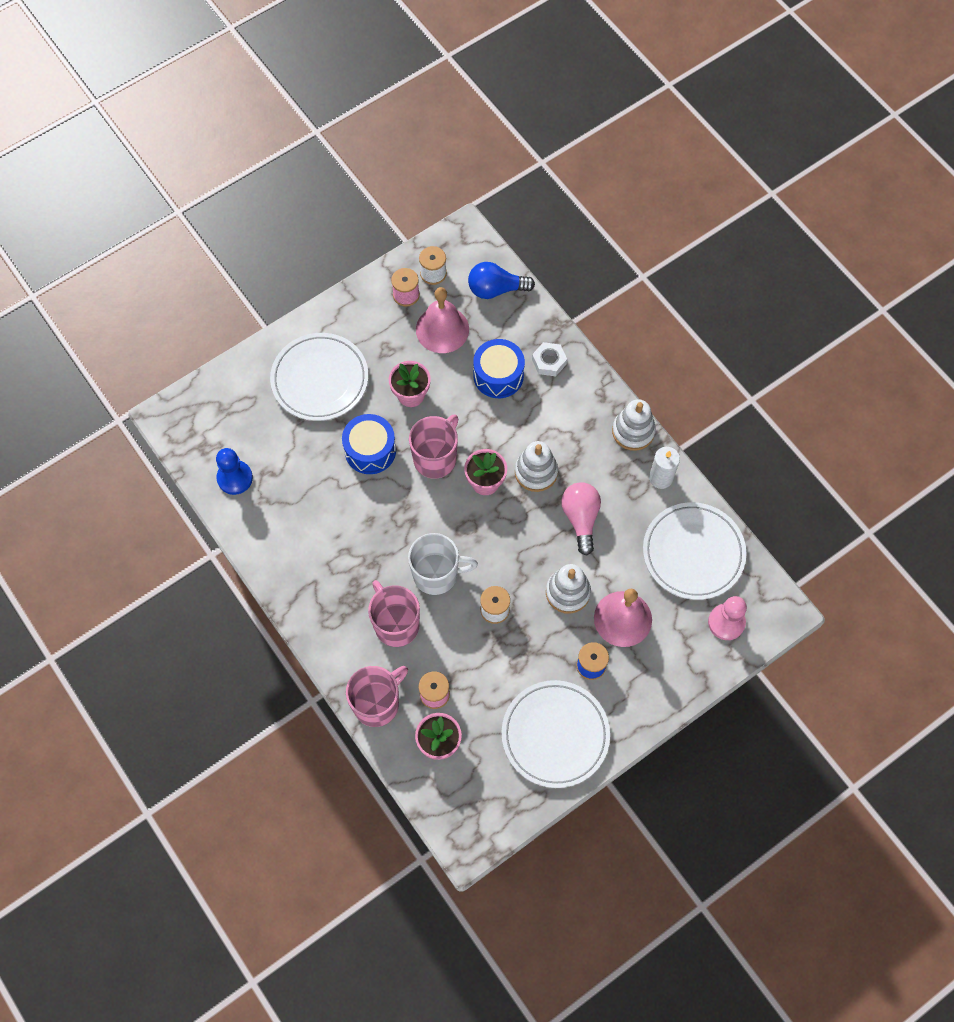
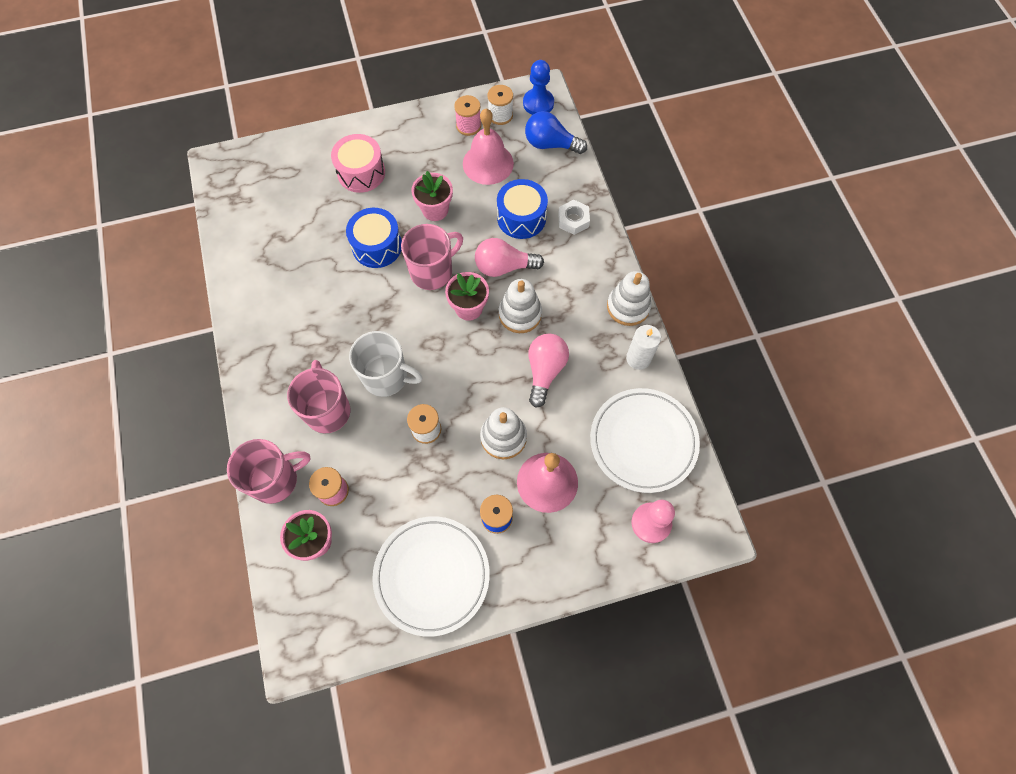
camera: 20 degrees right, 0 degrees up
blue pawn [216,448,253,495] -> blue pawn moved to [523,60,554,115]
white plate [270,333,368,421] -> pink drum [331,134,385,193]
none -> pink light bulb [475,238,544,277]

